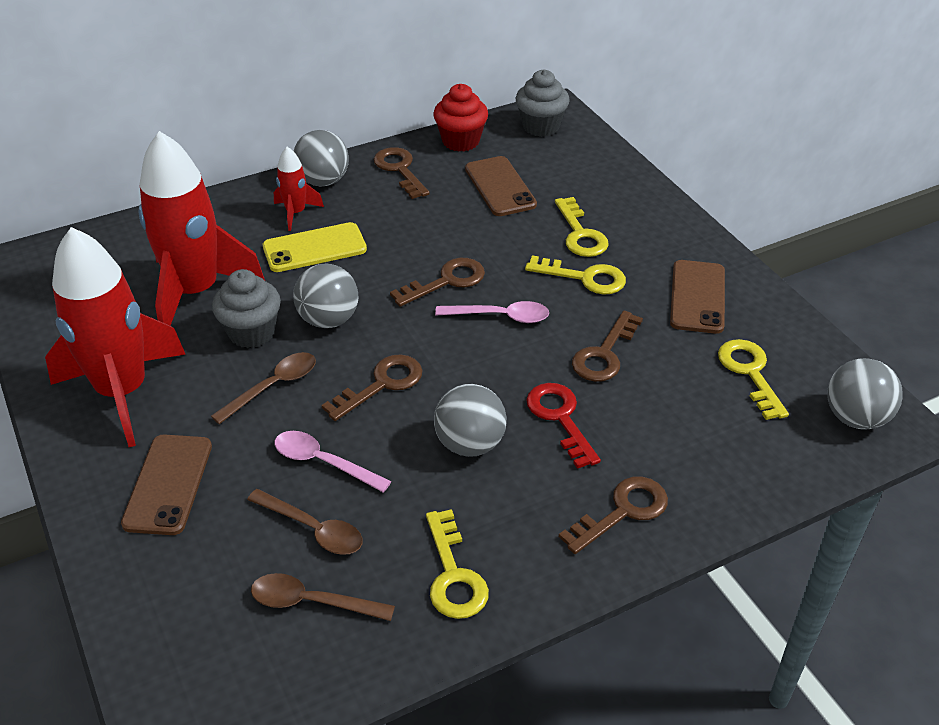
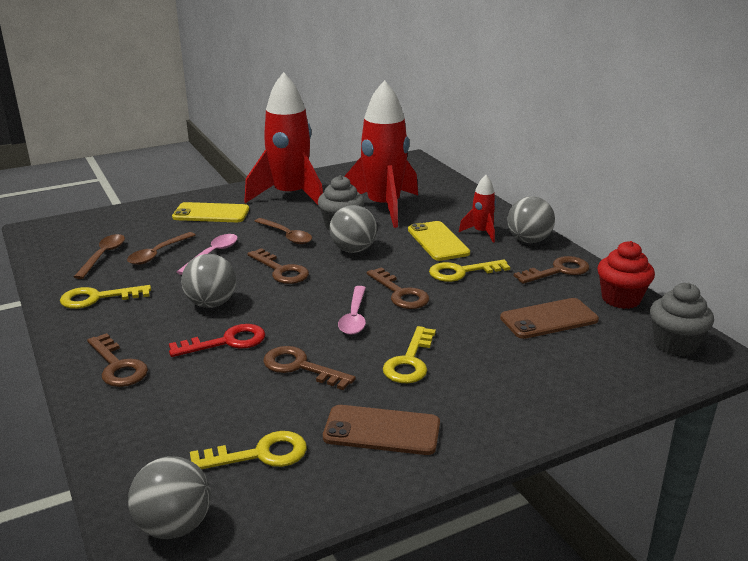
camera: 90 degrees right, 15 degrees down
brown phone [121,434,212,535] -> yellow phone [172,202,249,222]
yellow key [555,197,609,257] -> yellow key moved to [429,259,510,282]

